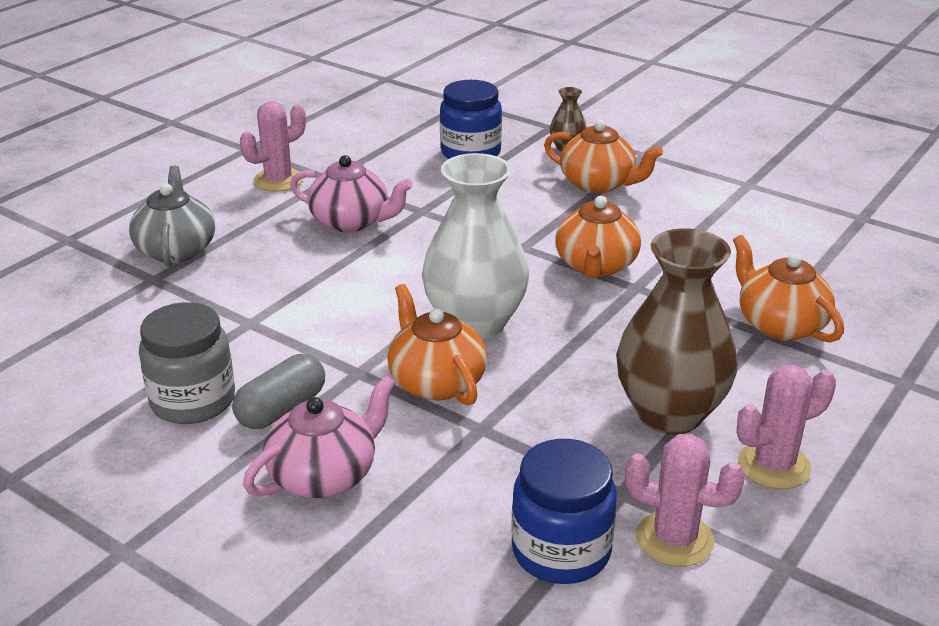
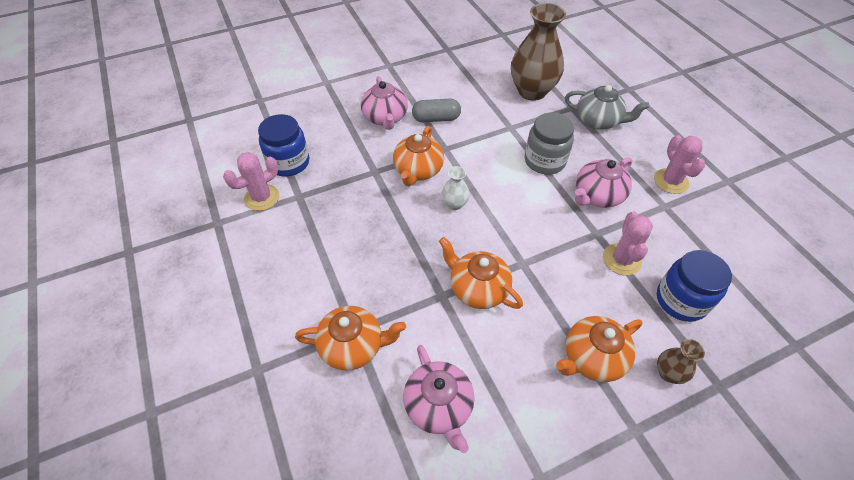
camera: 120 degrees right, 20 degrees up
grey jar [139,302,235,424] -> grey jar moved to [525,113,574,175]
grey capsule [232,354,325,429] -> grey capsule turned 75 degrees counterclockwise [412,99,461,122]
orange teapot [387,284,487,406] -> orange teapot turned 105 degrees clockwise [393,126,444,186]
white vase [422,153,529,340] -> white vase [442,166,470,210], size x0.45
brown vase [616,228,738,435] -> brown vase moved to [511,3,566,101]
pink cactus [736,365,836,489] -> pink cactus moved to [603,211,653,275]
none -> pink teapot [403,345,474,453]

